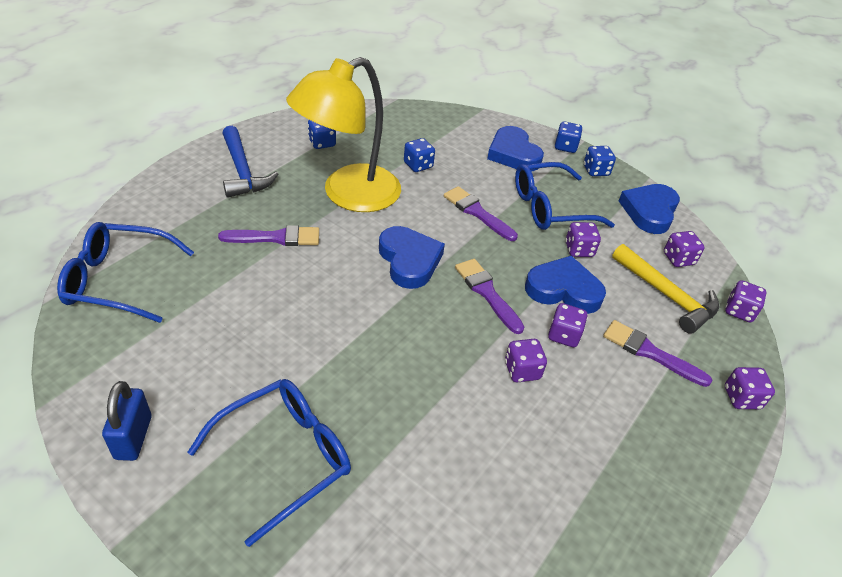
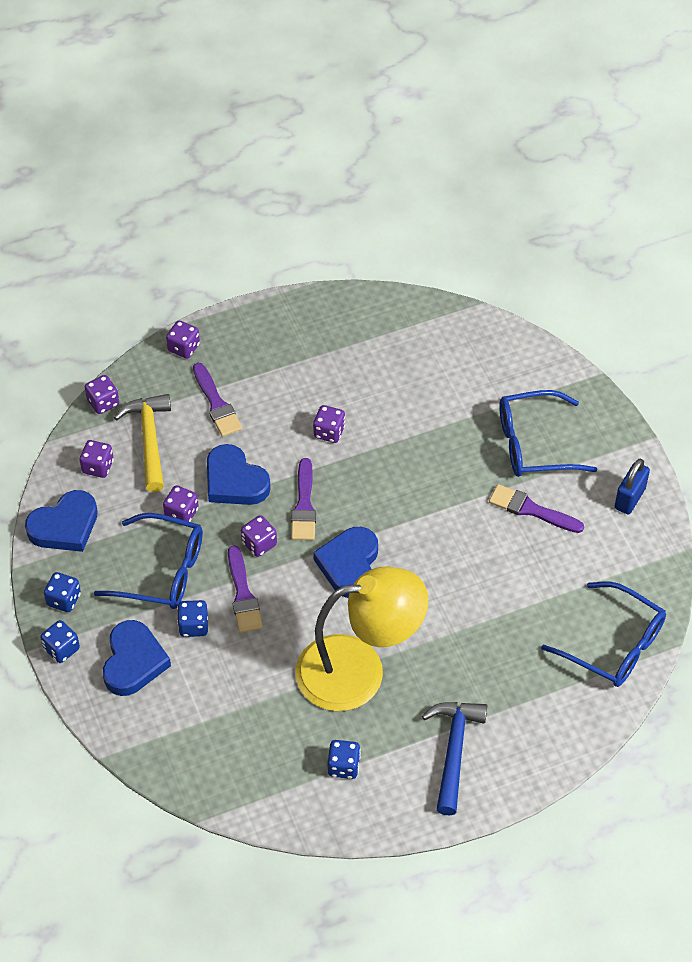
camera: 145 degrees left, 10 degrees up
purple brush [218,225,319,246] -> purple brush moved to [489,484,584,533]
blue dice [404,138,435,172] -> blue dice moved to [177,600,208,637]
purple dice [548,303,588,347] -> purple dice moved to [241,515,277,557]

